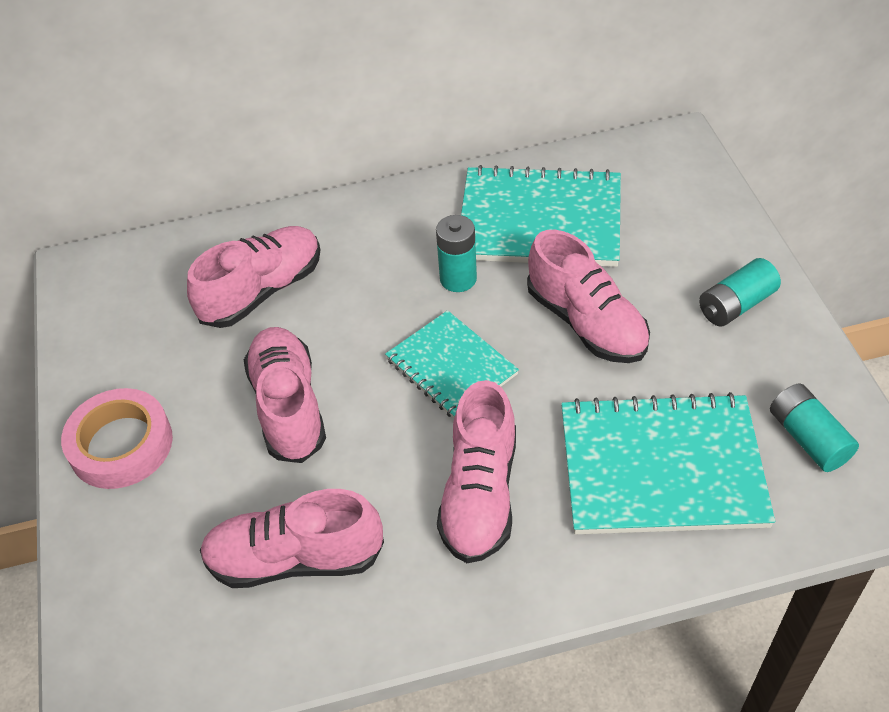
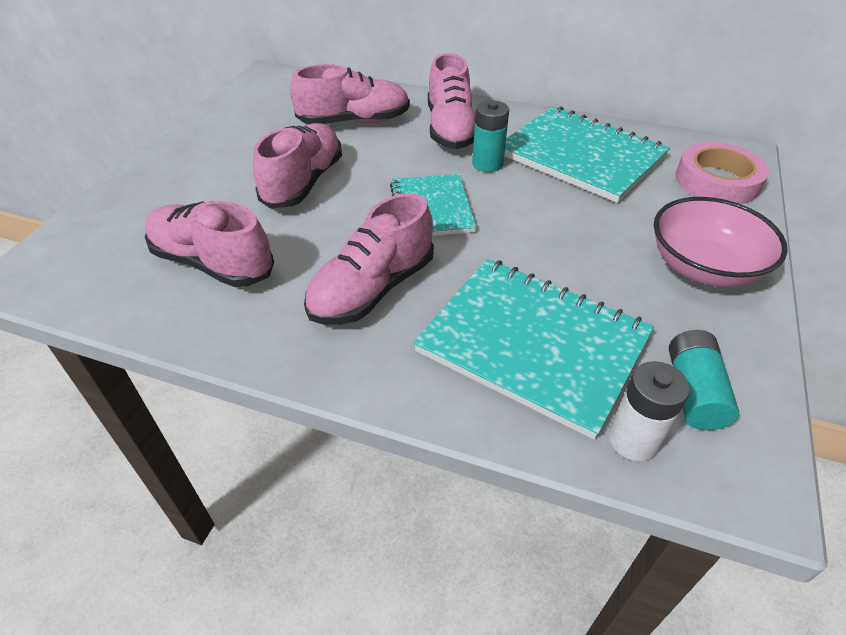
camera: 30 degrees right, 5 degrees down
pink tape [61,388,173,489] -> pink tape moved to [676,142,769,204]
pink shoe [527,230,650,363] -> pink shoe moved to [428,53,476,149]
turquoise battery [699,258,781,327] -> pink bowl [654,197,788,288]
none -> white battery [609,361,690,461]

